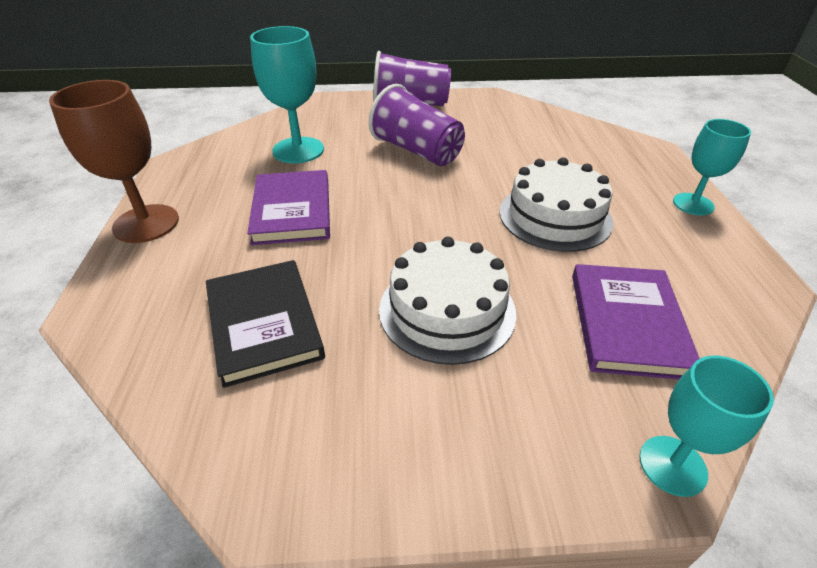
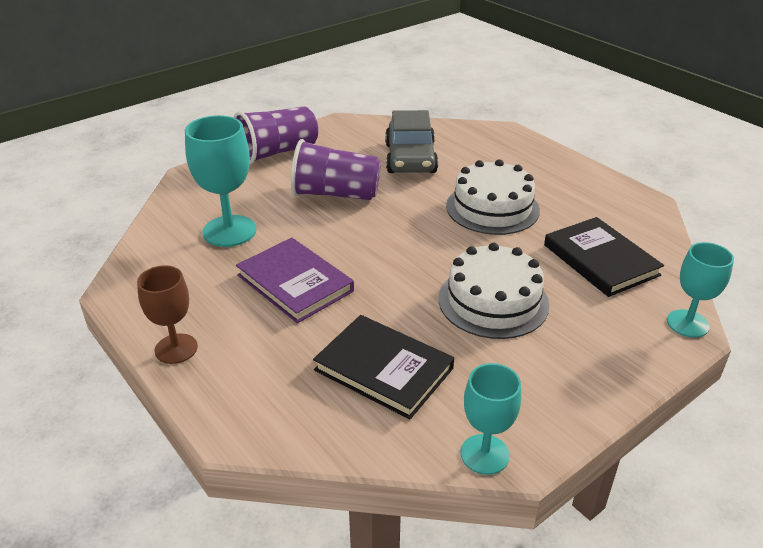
camera: 35 degrees left, 5 degrees down
brown goblet [49,80,179,243] -> brown goblet [137,265,198,364], size x0.65
purple book [572,264,700,379] -> black book [544,217,664,297]
turquoise goblet [673,119,751,215] -> turquoise goblet moved to [461,363,521,475]
none -> grey car [385,110,438,173]

